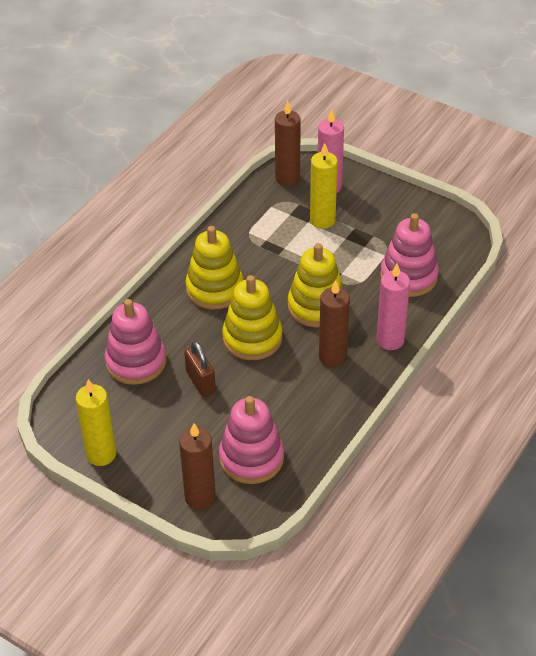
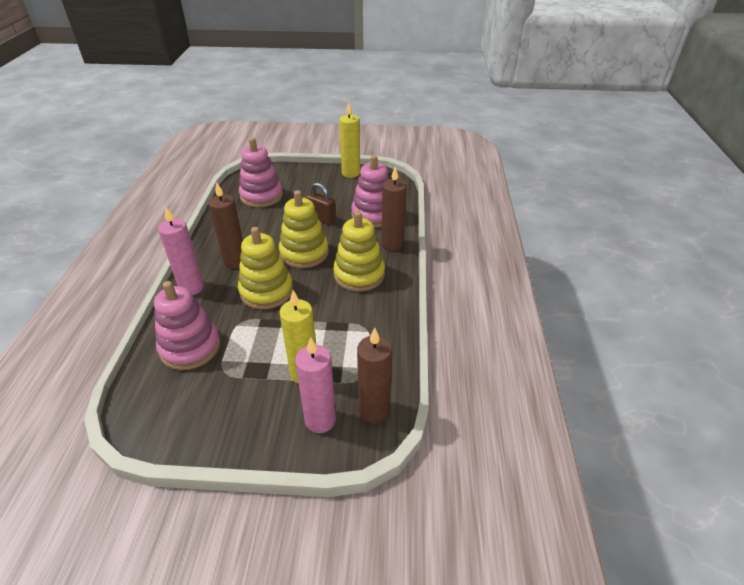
camera: 150 degrees right, 5 degrees down
brown candle [179,423,216,510] -> brown candle moved to [381,167,407,251]

